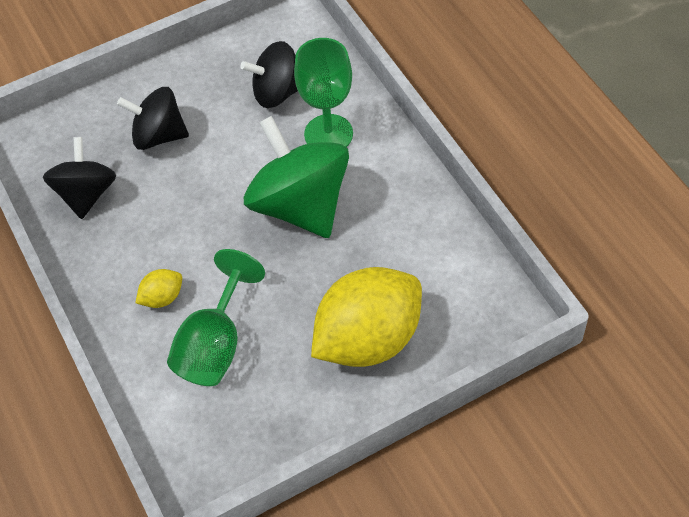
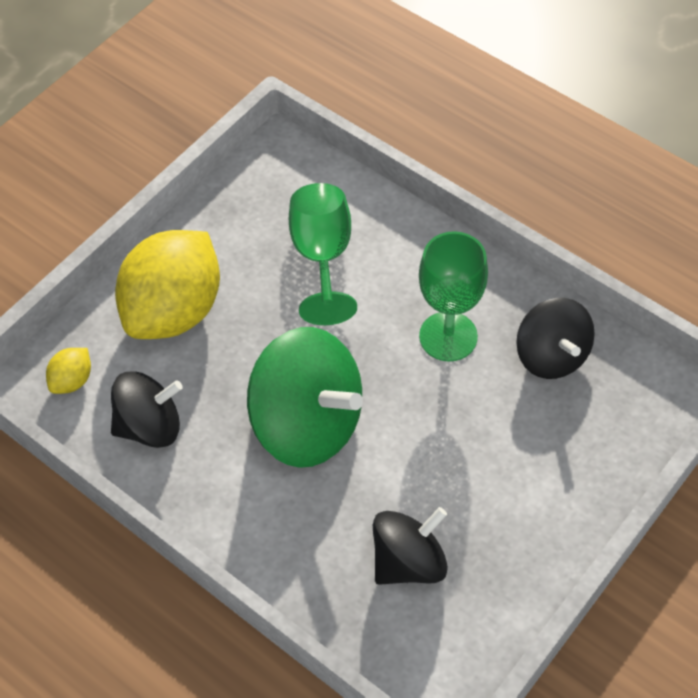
camera: 155 degrees right, 0 degrees up
black spinning top [117,87,189,150] -> black spinning top moved to [111,371,183,448]
yellow lemon [136,269,182,308] -> yellow lemon moved to [46,348,91,394]
green goblet [294,38,353,147] -> green goblet moved to [419,231,488,362]

